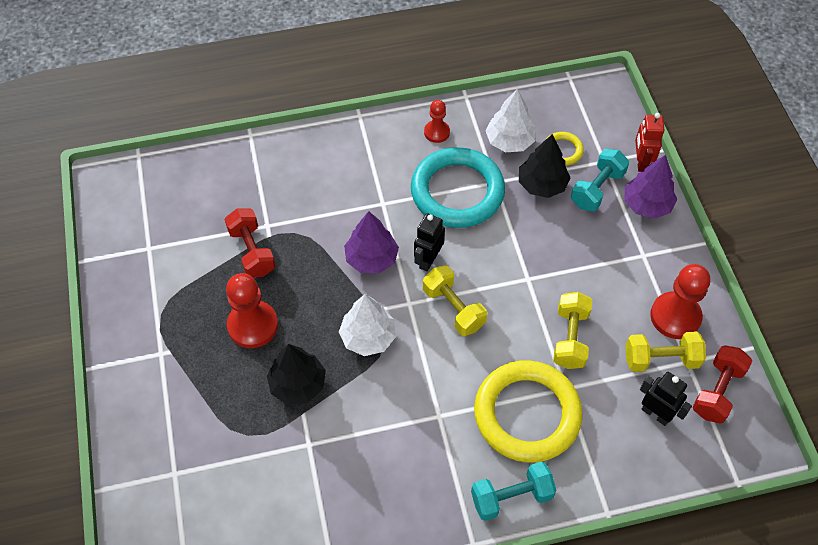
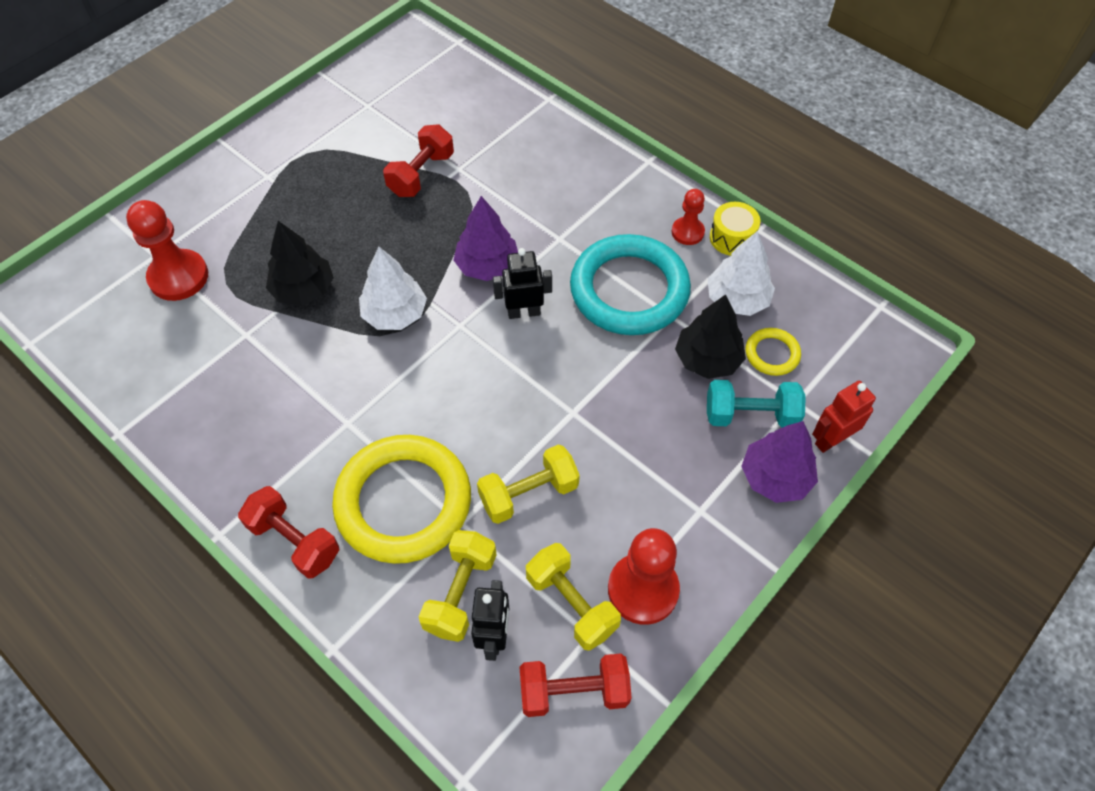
camera: 55 degrees right, 0 degrees up
red pawn [226,273,278,348] -> red pawn moved to [126,200,208,301]
yellow dumbbell [423,265,487,336] -> yellow dumbbell moved to [419,530,497,642]
turquoise dumbbell [471,461,557,521] -> red dumbbell [238,486,339,579]
none -> yellow drum [710,202,760,256]

